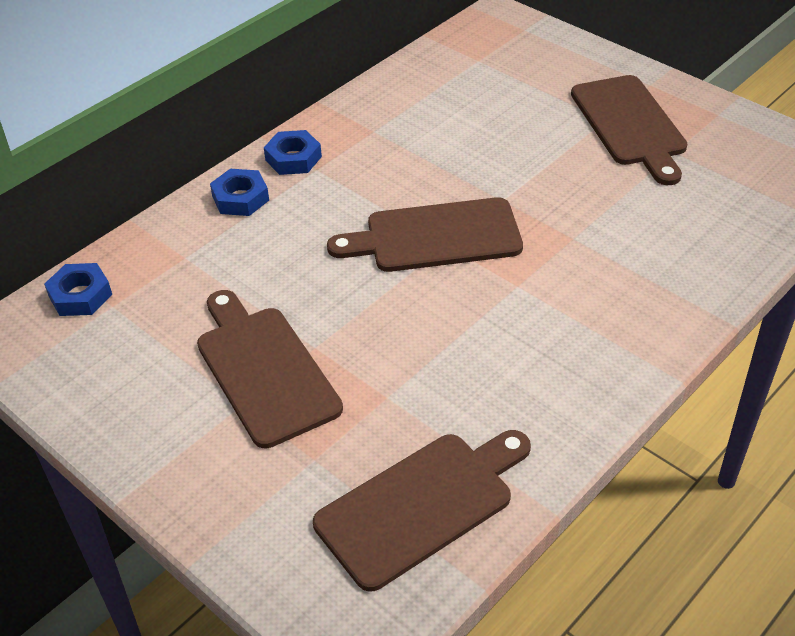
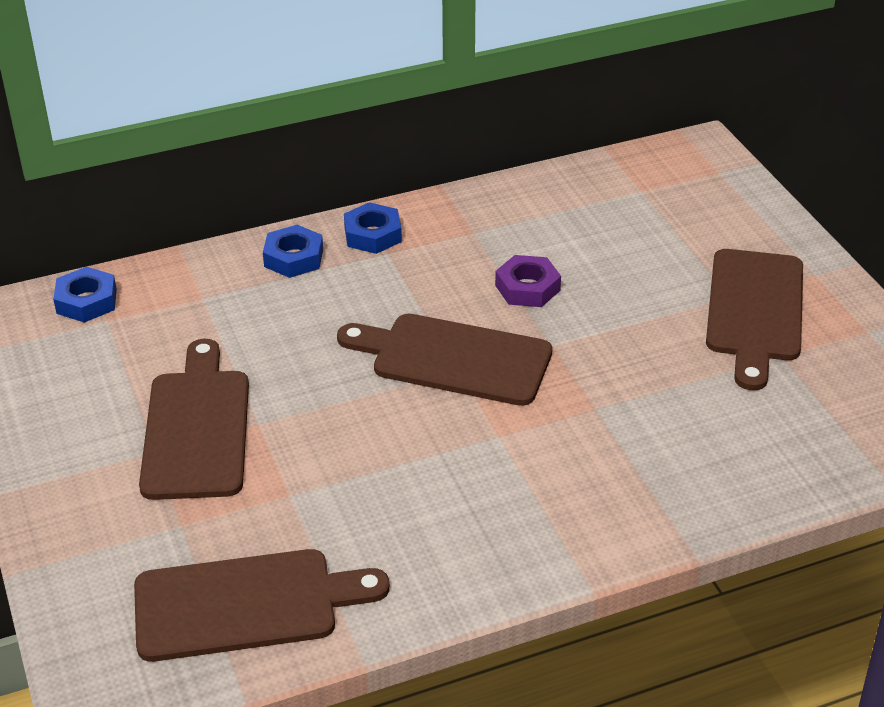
camera: 25 degrees right, 5 degrees down
none -> purple nut [495,255,561,307]

